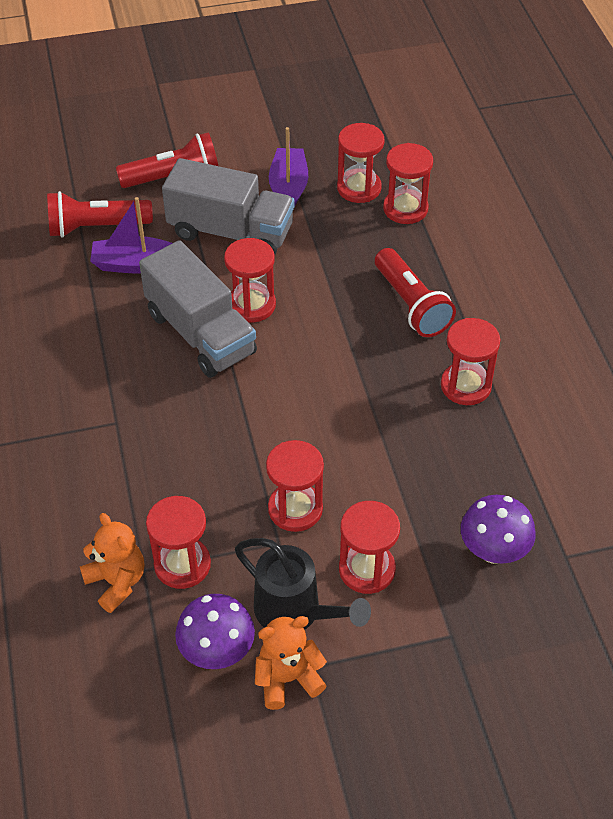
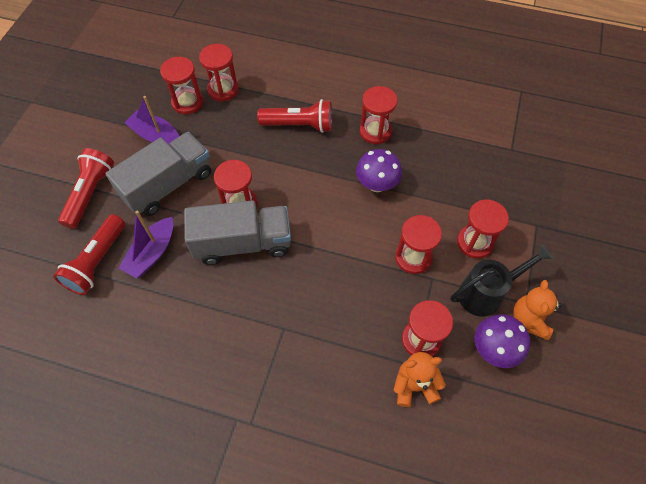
camera: 60 degrees left, 10 degrees up
purple mushroom [461,495,536,564] -> purple mushroom moved to [356,149,402,192]

